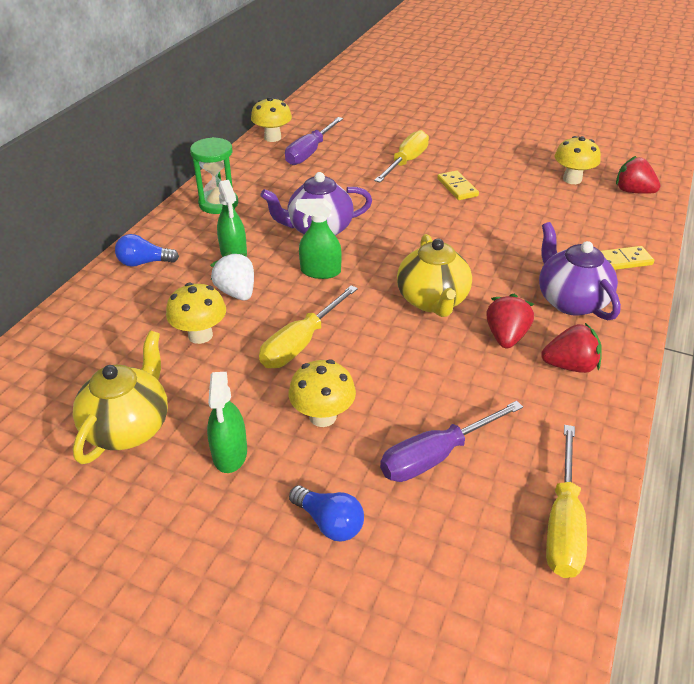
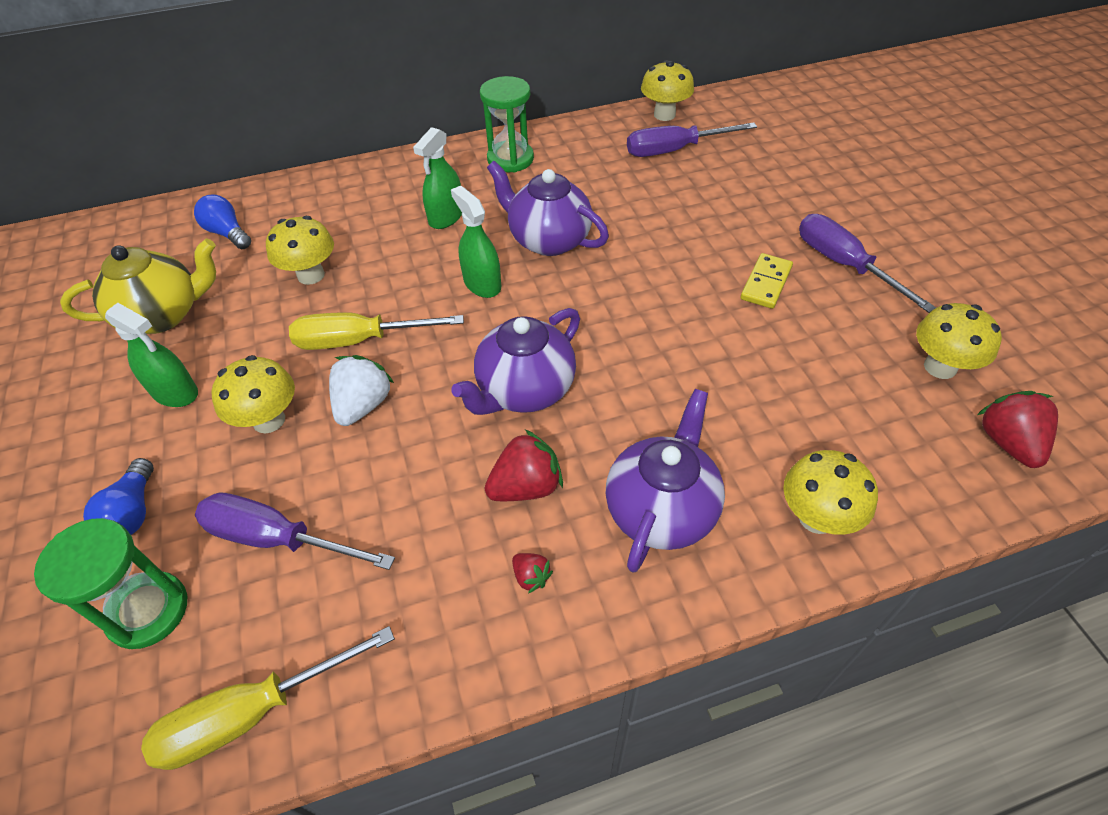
camera: 50 degrees right, 10 degrees up
blue light bulb [115,234,179,267] -> blue light bulb moved to [194,195,251,249]
green spray bottle [207,372,247,473] -> green spray bottle turned 105 degrees counterclockwise [105,303,198,407]
white strawberry [210,252,254,300] -> white strawberry moved to [329,355,395,426]
yellow screwdriver [374,130,429,182] -> none
yellow teapot [397,234,472,317] -> purple teapot [451,308,580,415]
red strawberry [541,323,602,373] -> red strawberry [512,553,553,593], size x0.52
yellow domino [601,246,654,270] -> yellow mushroom [783,450,878,535]
none -> green hourglass [34,518,188,649]
none -> purple screwdriver [799,214,936,313]

